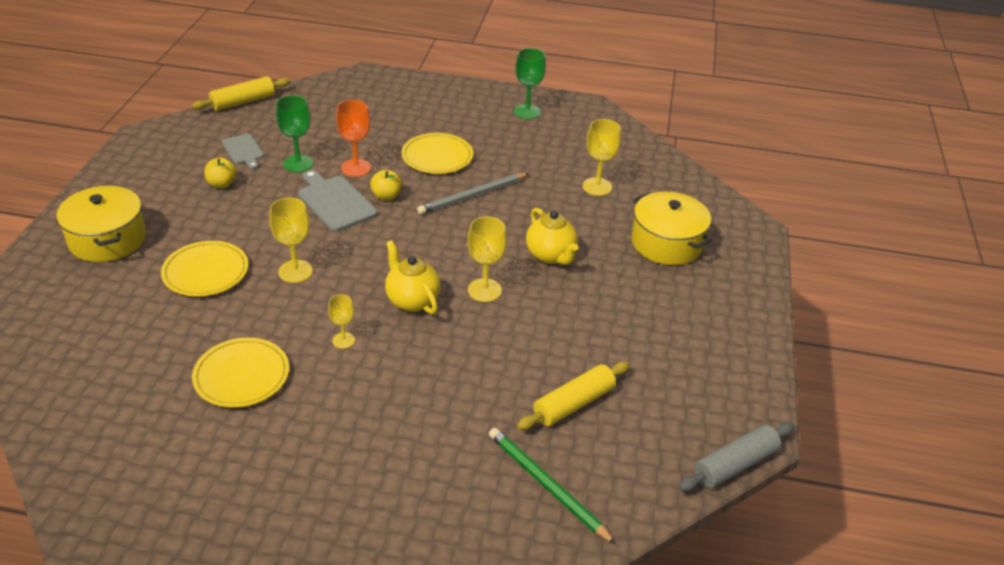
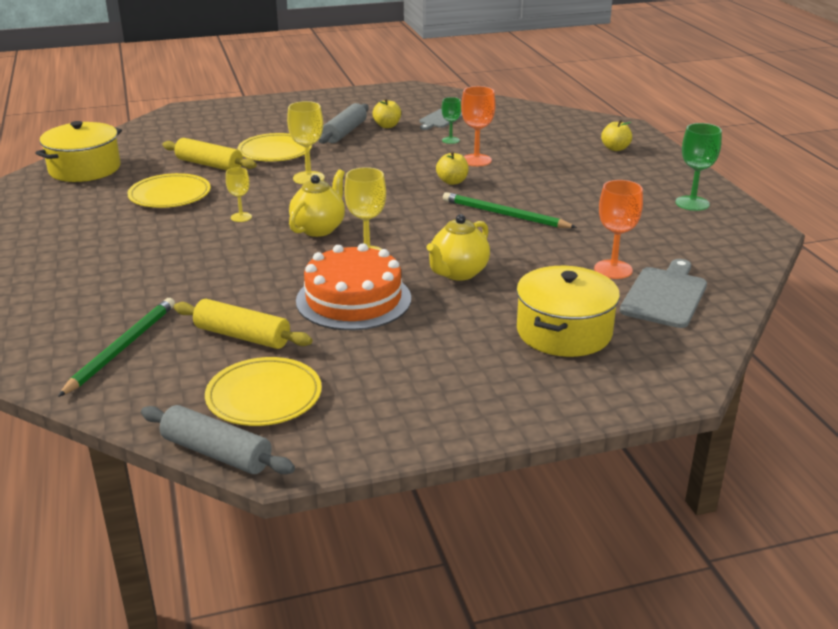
camera: 65 degrees right, 10 degrees down
yellow pot [56,186,146,262] -> yellow pot moved to [35,121,122,182]
yellow rolling pin [192,76,290,111] -> yellow rolling pin moved to [162,138,257,170]
green goblet [276,95,313,172] -> green goblet [442,97,461,144], size x0.61
grey cutting board [298,170,377,232] -> grey cutting board moved to [620,259,707,328]
yellow plate [401,133,473,174] -> yellow plate moved to [205,357,322,426]
grey pencil [417,173,529,214] -> green pencil [443,192,577,228]
yellow goblet [583,119,621,196] -> orange goblet [594,180,643,279]
none -> orange cake [296,243,411,330]
none -> grey rolling pin [319,103,369,144]
none -> yellow apple [601,120,632,151]

